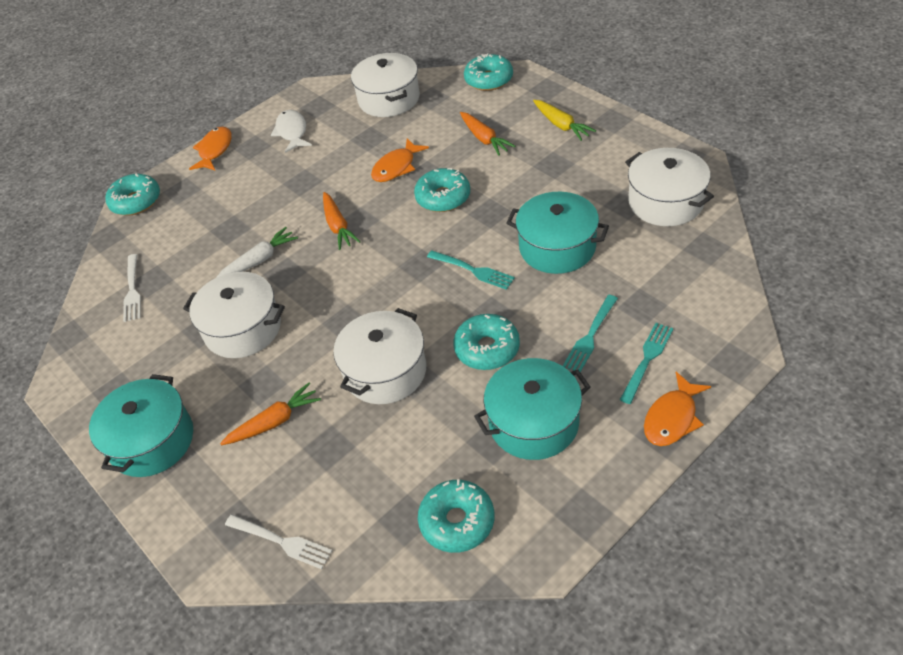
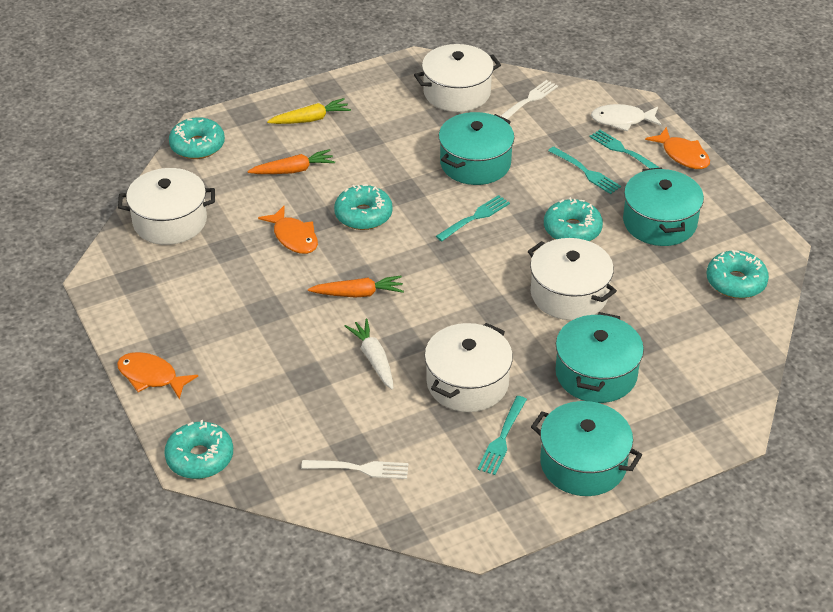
camera: 80 degrees left, 5 degrees down
orange carrot [220,383,321,445] -> turquoise pot [555,312,644,403]
white fork [225,514,332,569] -> white fork moved to [501,80,558,119]
white fish [271,110,312,153] -> white fish moved to [591,104,662,132]
none -> turquoise fork [477,396,527,475]

